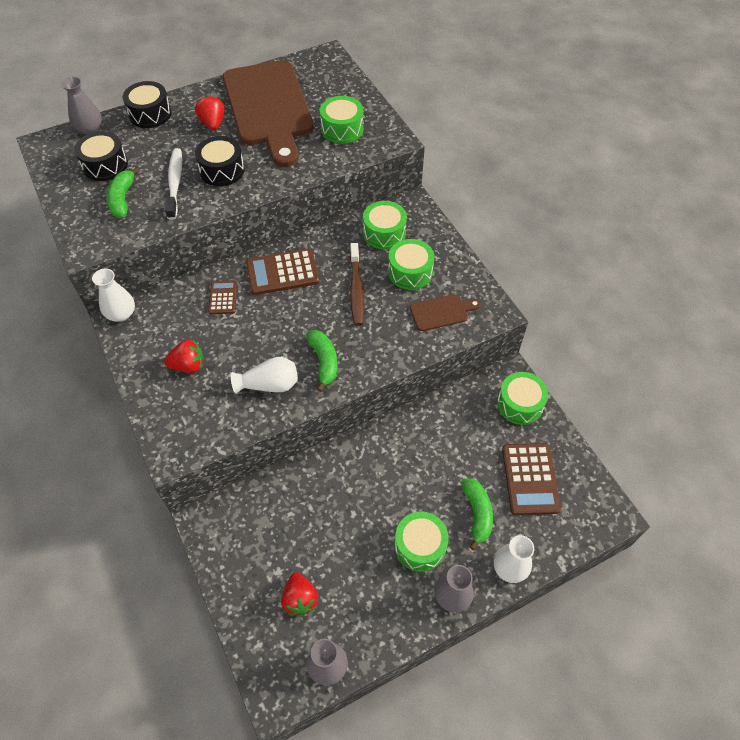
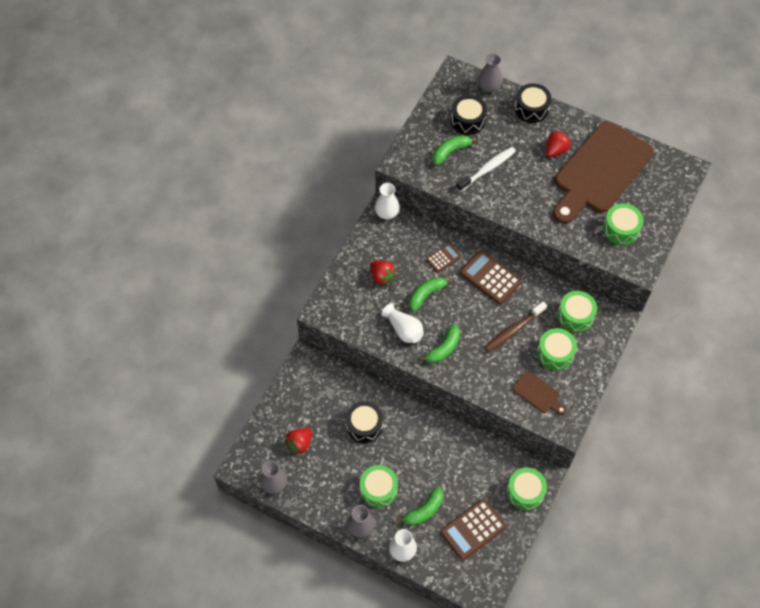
camera: 55 degrees right, 5 degrees up
black drum [195,136,245,186] -> black drum moved to [346,401,383,443]
none -> green banana [409,277,453,312]

